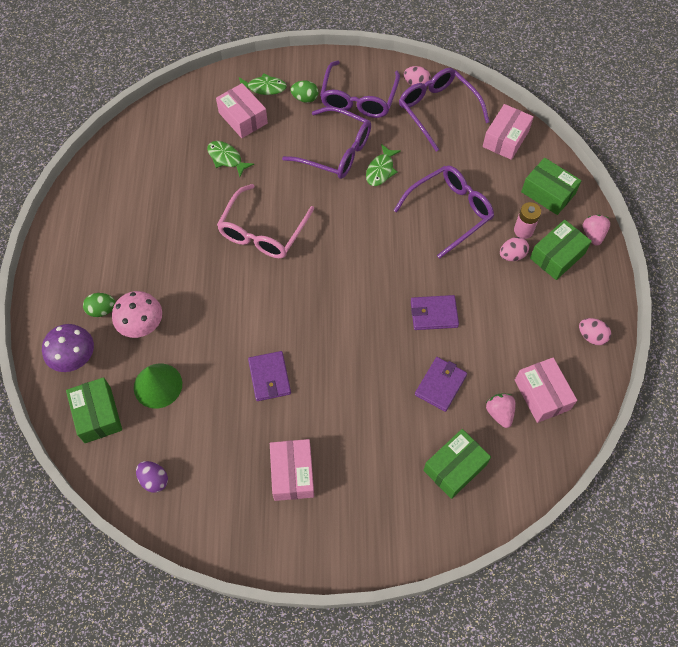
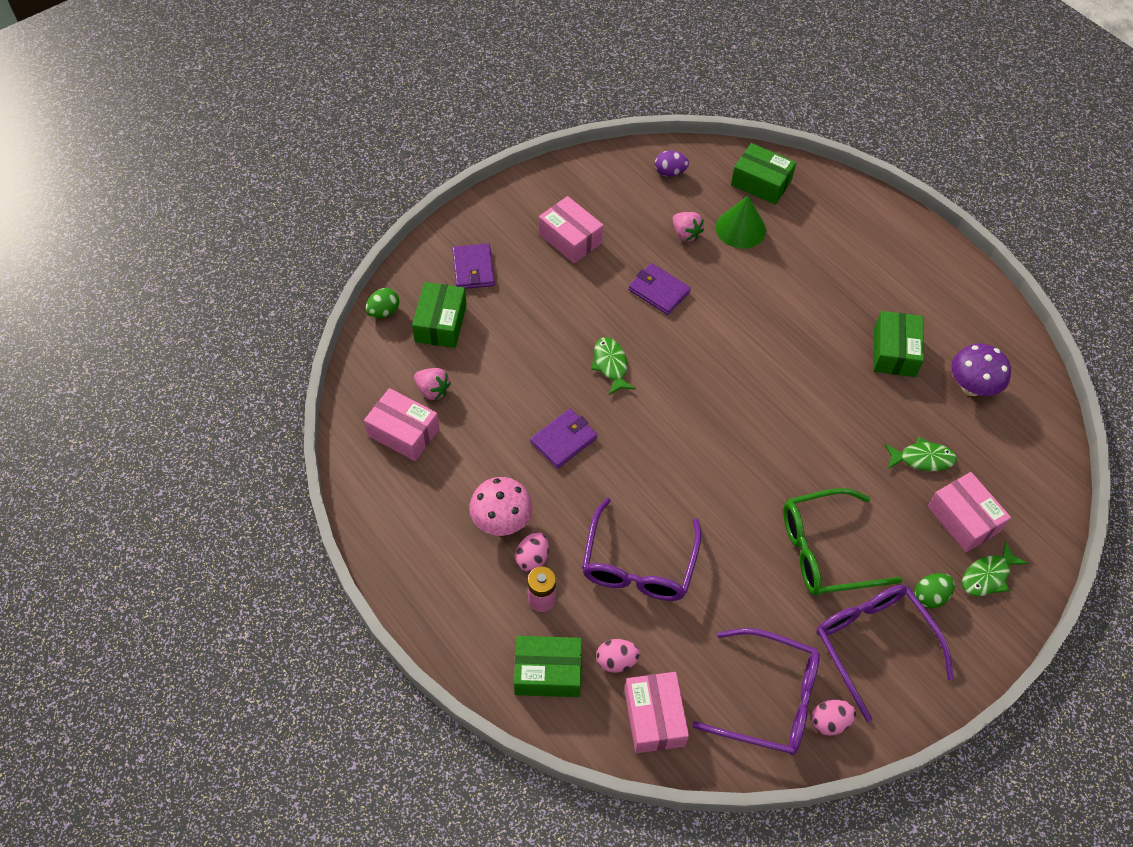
camera: 140 degrees right, 5 degrees down
purple mushroom [42,324,94,372] -> purple mushroom moved to [951,343,1011,396]
green egg [83,293,116,317] -> green egg moved to [365,288,399,318]
pink mushroom [112,291,162,338] -> pink mushroom moved to [469,477,532,536]
pink box [216,83,268,138] -> pink box turned 45 degrees clockwise [927,472,1011,552]
pink glasses [217,184,314,258] -> none
purple glasses [282,107,371,179] -> green glasses [783,488,902,596]
green fish [366,144,401,186] -> green fish moved to [591,337,636,395]
purple wallet [415,357,467,412] -> purple wallet moved to [452,243,495,289]
green box [530,220,592,280] -> green box moved to [873,311,924,377]
pink egg [579,318,611,345] -> pink egg moved to [596,639,640,673]
pink strawberry [583,215,610,246] -> pink strawberry moved to [673,212,704,242]

